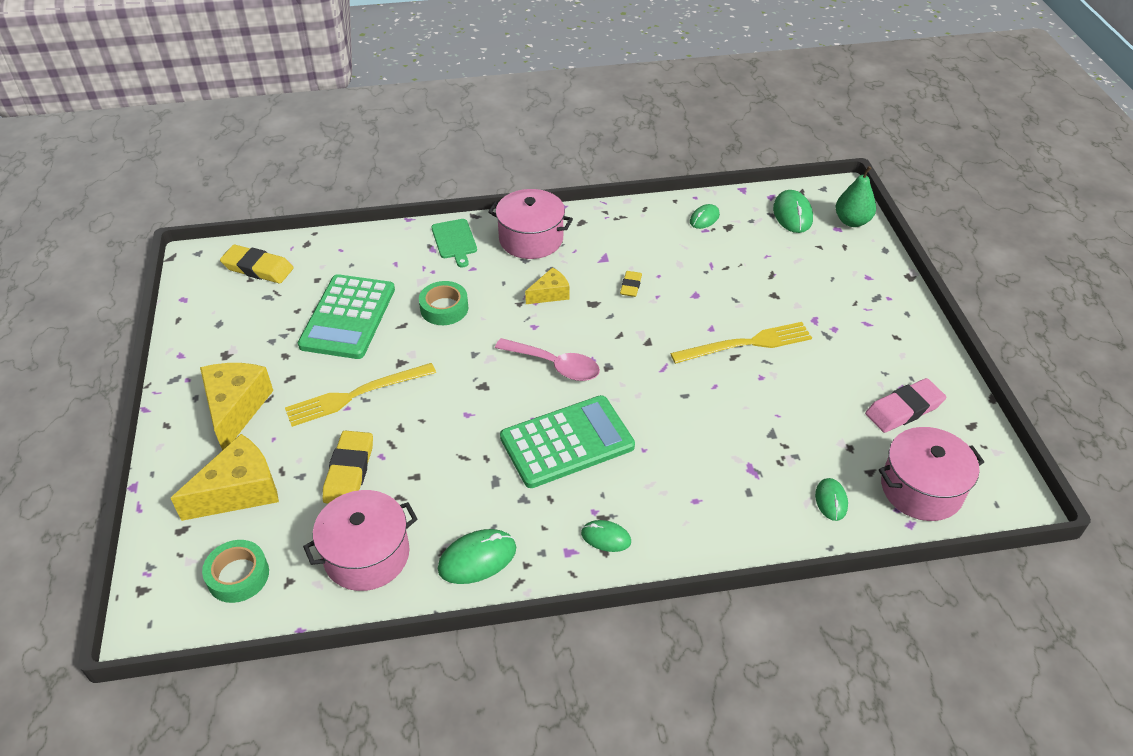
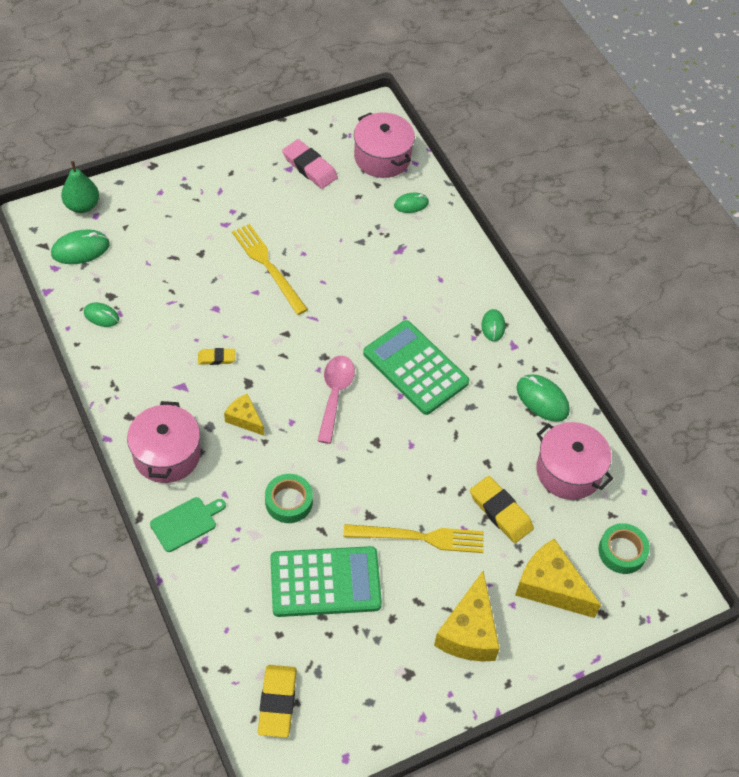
camera: 110 degrees left, 10 degrees up
yellow cheese [200,363,273,450] -> yellow cheese turned 60 degrees counterclockwise [434,571,500,662]
yellow fork [285,363,436,427] -> yellow fork turned 45 degrees counterclockwise [343,524,484,553]
yellow eraser [323,431,373,503] -> yellow eraser turned 60 degrees clockwise [470,476,534,543]

